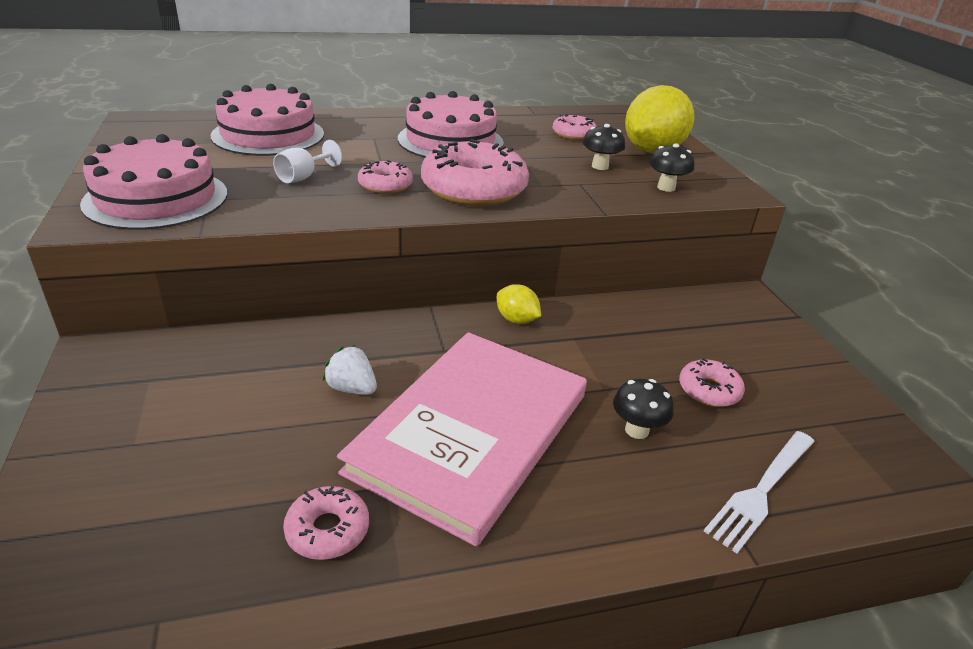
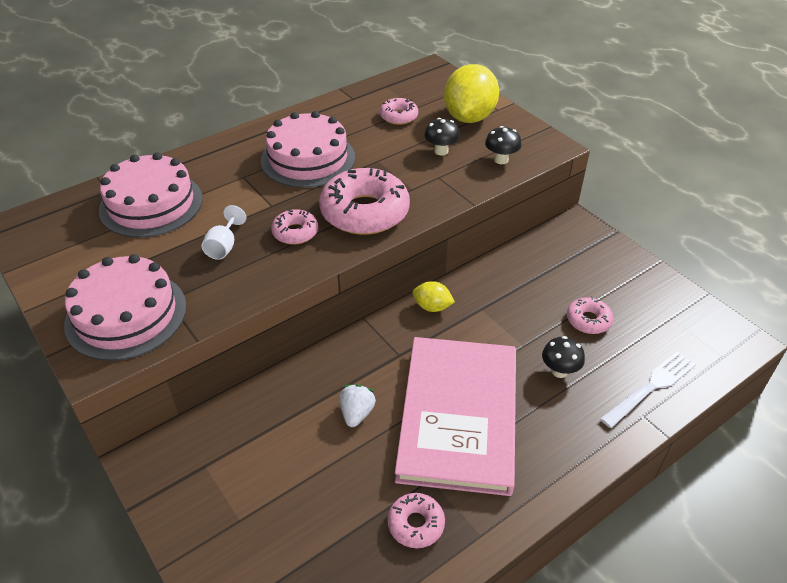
camera: 20 degrees left, 10 degrees up
white strawberry [323,345,377,395] -> white strawberry turned 90 degrees clockwise [340,384,376,427]
white fork [704,431,815,554] -> white fork turned 150 degrees counterclockwise [600,351,696,428]

